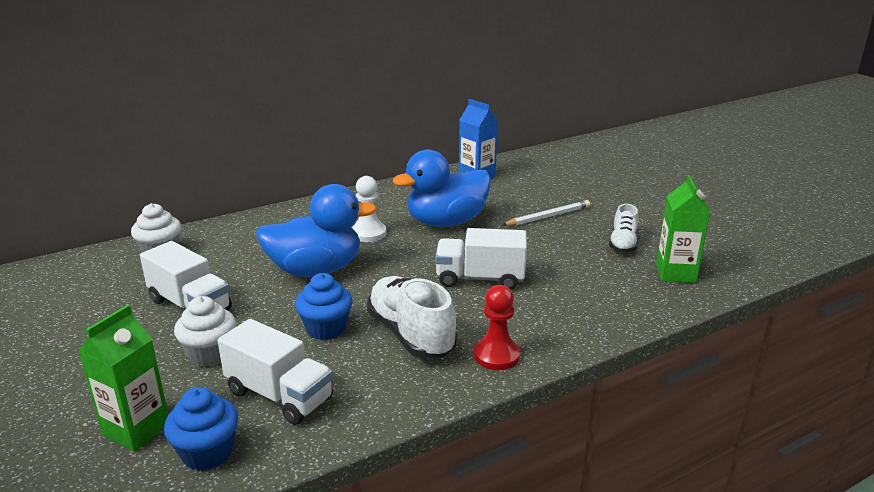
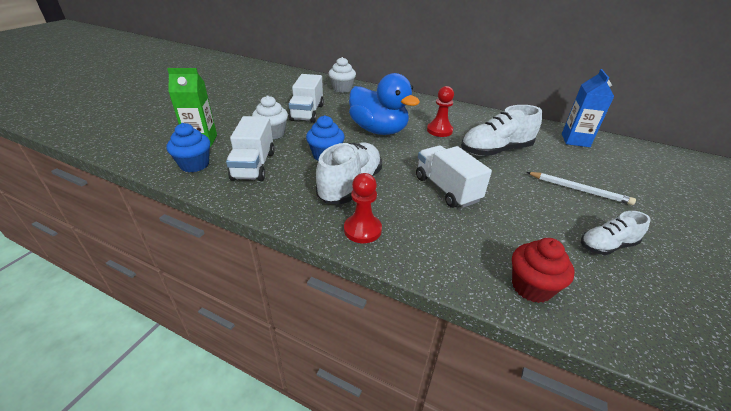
camera: 55 degrees right, 10 degrees up
white pawn [352,176,387,242] -> red pawn [427,86,454,137]
blue duck [393,150,491,227] -> white shoe [461,105,542,156]
green carton [656,175,710,283] -> none
none -> red cupcake [512,238,574,303]

